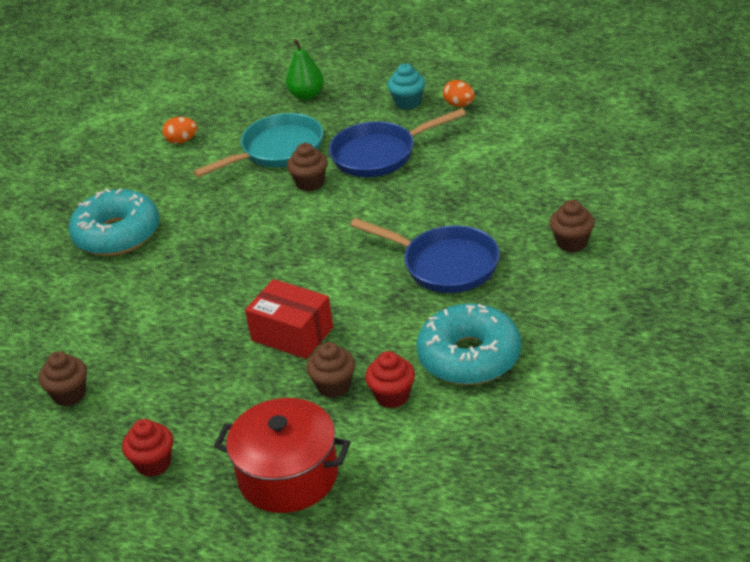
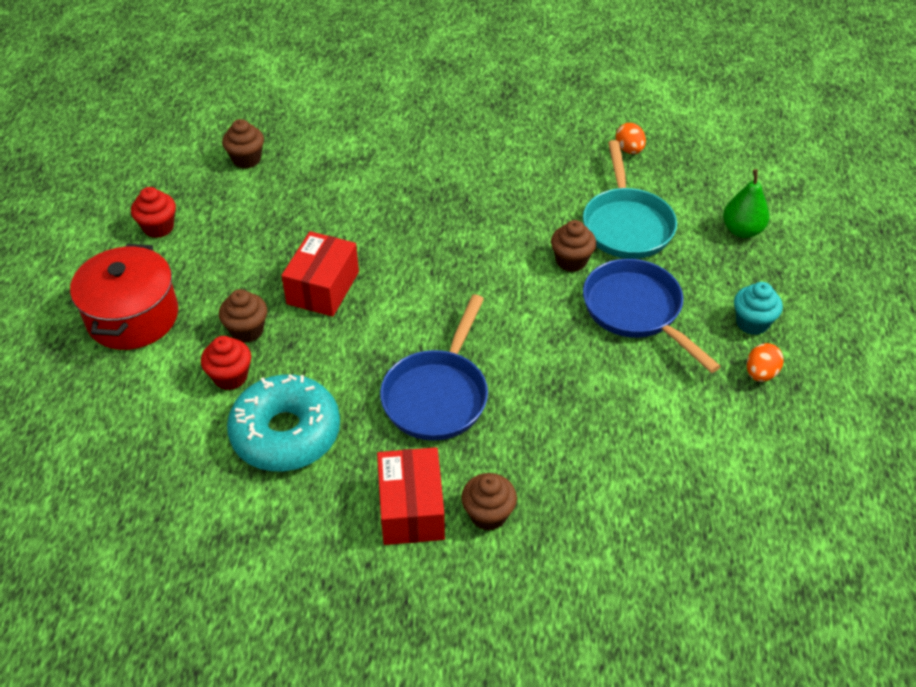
camera: 75 degrees right, 10 degrees up
turquoise donut [69,188,159,256] -> none
turquoise pan [193,113,323,177] -> turquoise pan turned 45 degrees clockwise [583,140,677,259]
none -> red box [377,447,445,545]

